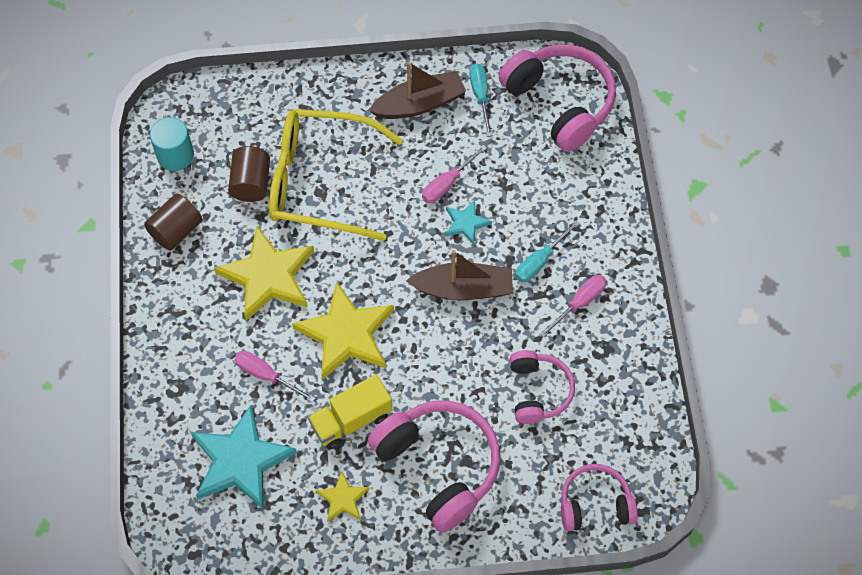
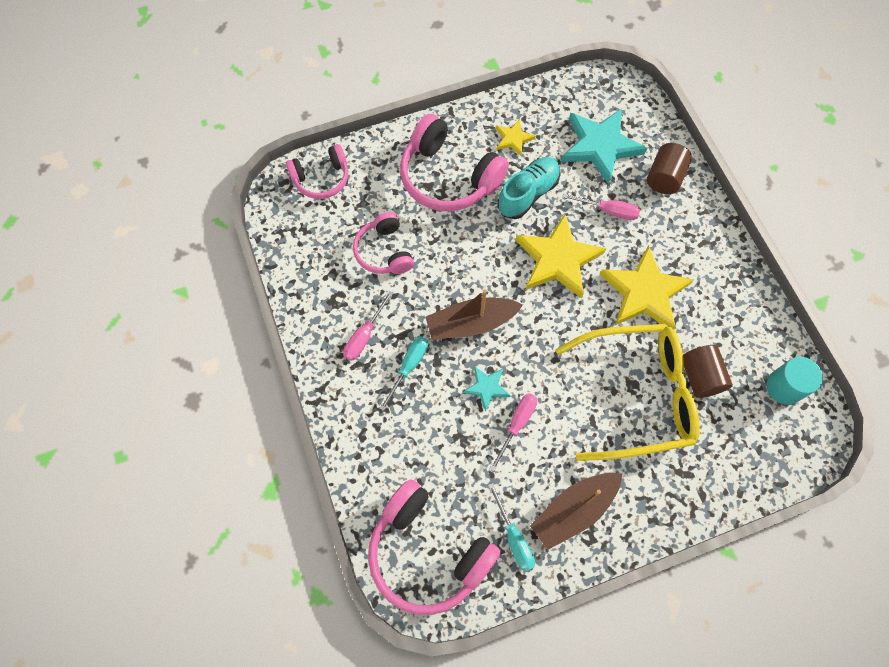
camera: 165 degrees right, 5 degrees up
brown cylinder [144,194,202,251] -> brown cylinder moved to [647,143,692,194]
yellow truck [308,374,392,450] -> turquoise shoe [498,157,561,219]

